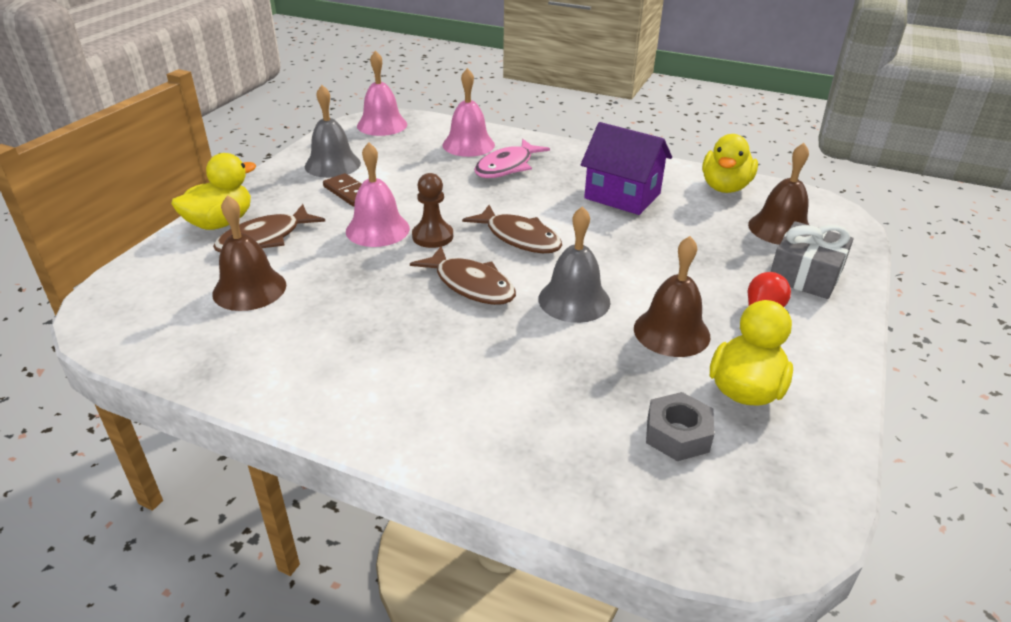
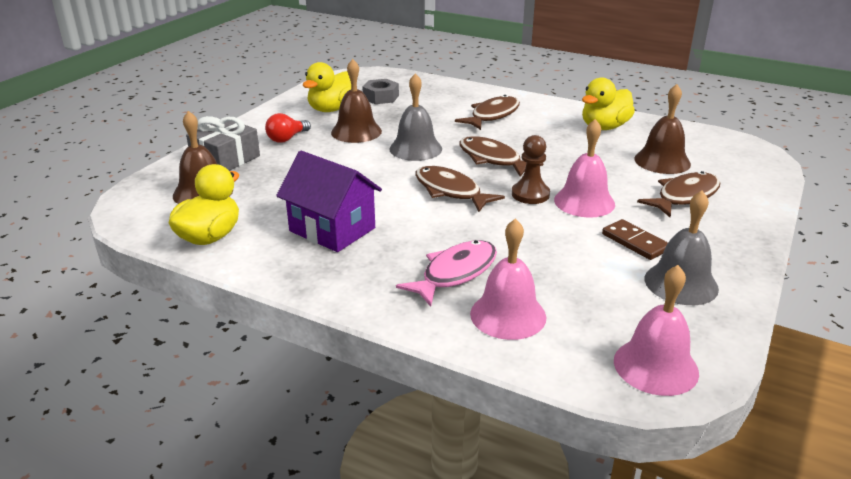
camera: 175 degrees left, 5 degrees down
yellow duck [171,153,256,230] -> yellow duck moved to [582,77,635,130]
none -> brown fish [455,95,520,130]

